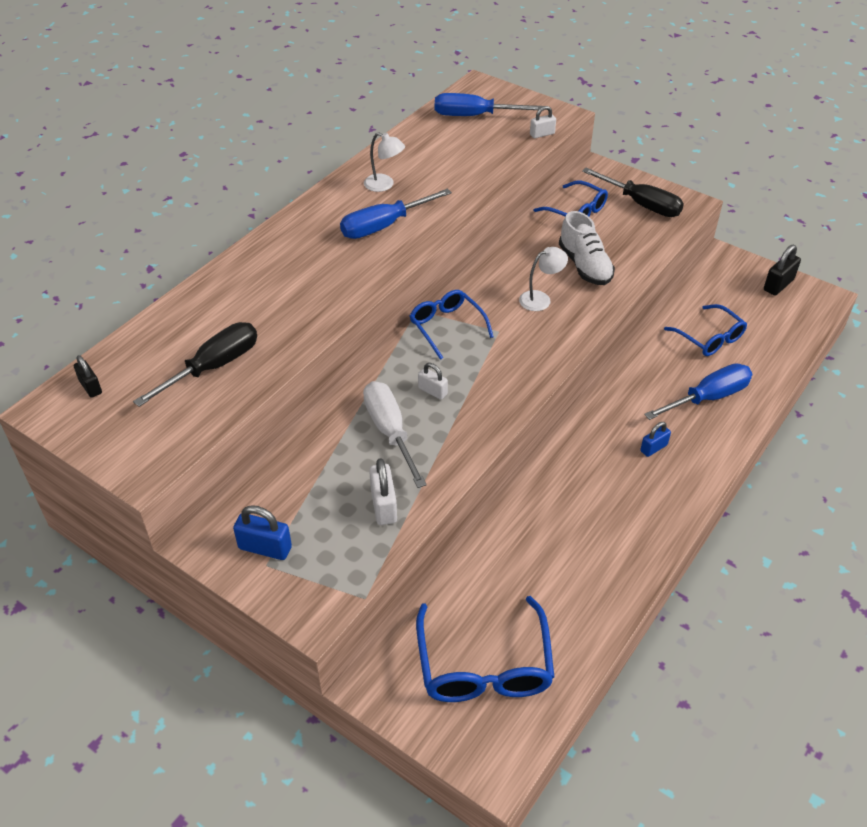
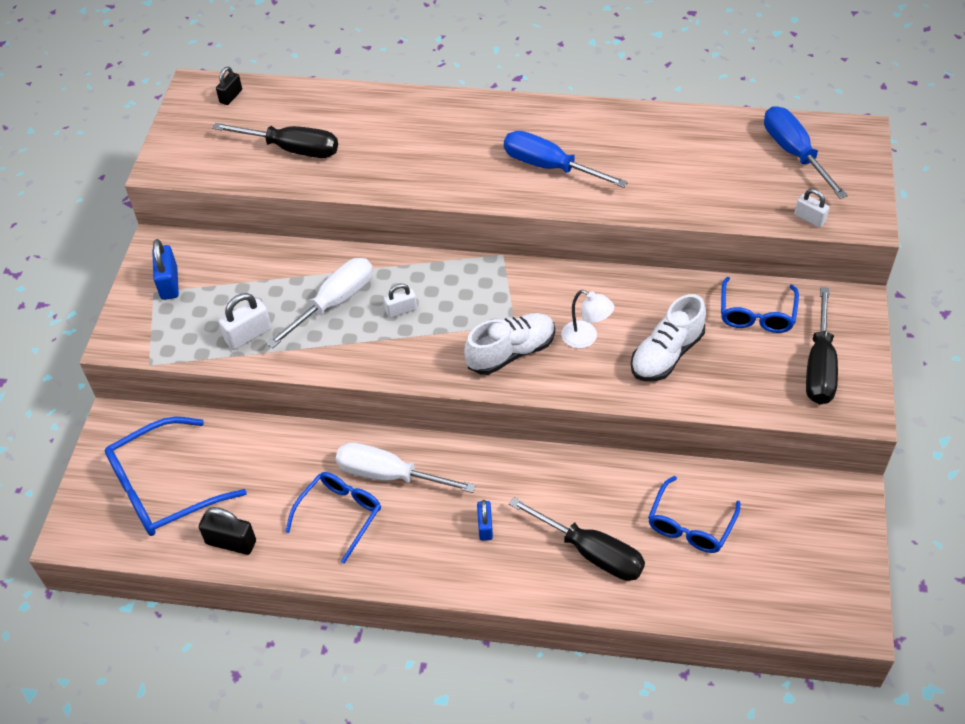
camera: 65 degrees right, 5 degrees up
white lamp [364,132,405,192] -> none
blue glasses [410,290,494,360] -> blue glasses moved to [285,472,381,564]
white padlock [418,363,448,400] -> white padlock turned 60 degrees clockwise [384,284,417,318]
blue padlock [640,422,671,457] -> blue padlock turned 60 degrees clockwise [477,500,493,541]
blue screwdriver [644,364,752,420] -> black screwdriver [509,497,645,581]
black padlock [764,245,801,296] -> black padlock moved to [199,507,256,555]
none -> white screwdriver [336,442,476,493]
none -> white shoe [464,313,555,375]

